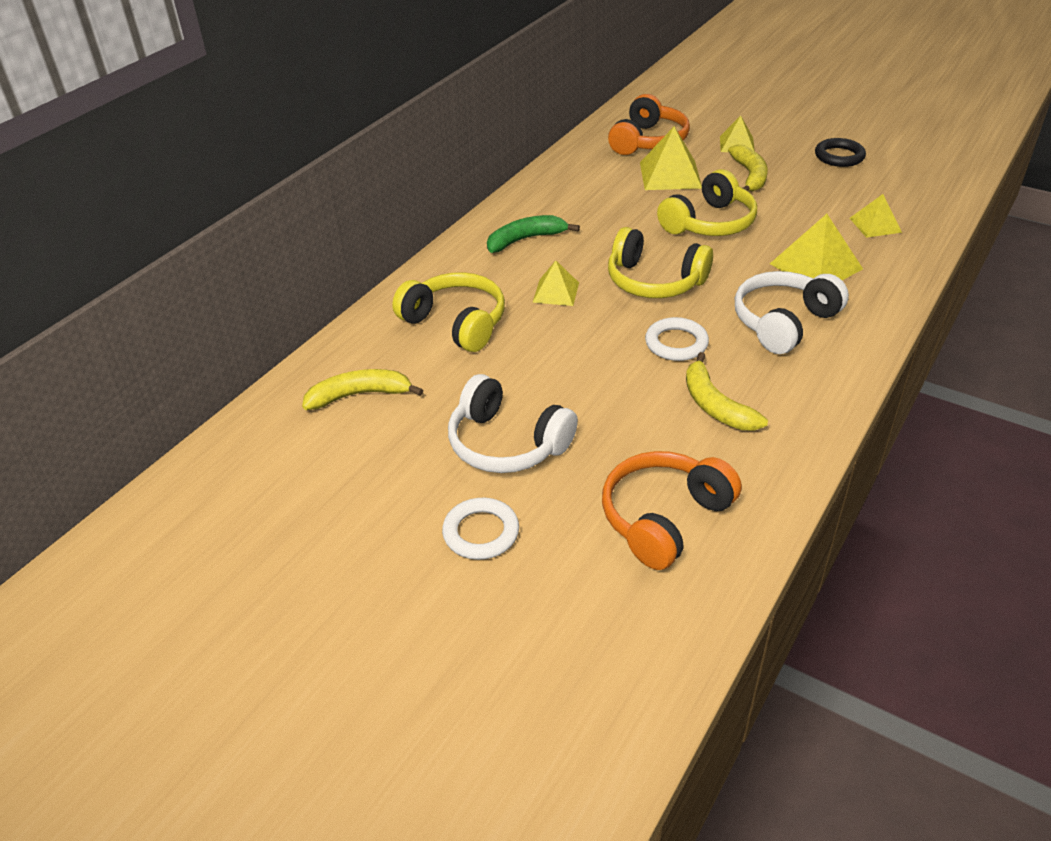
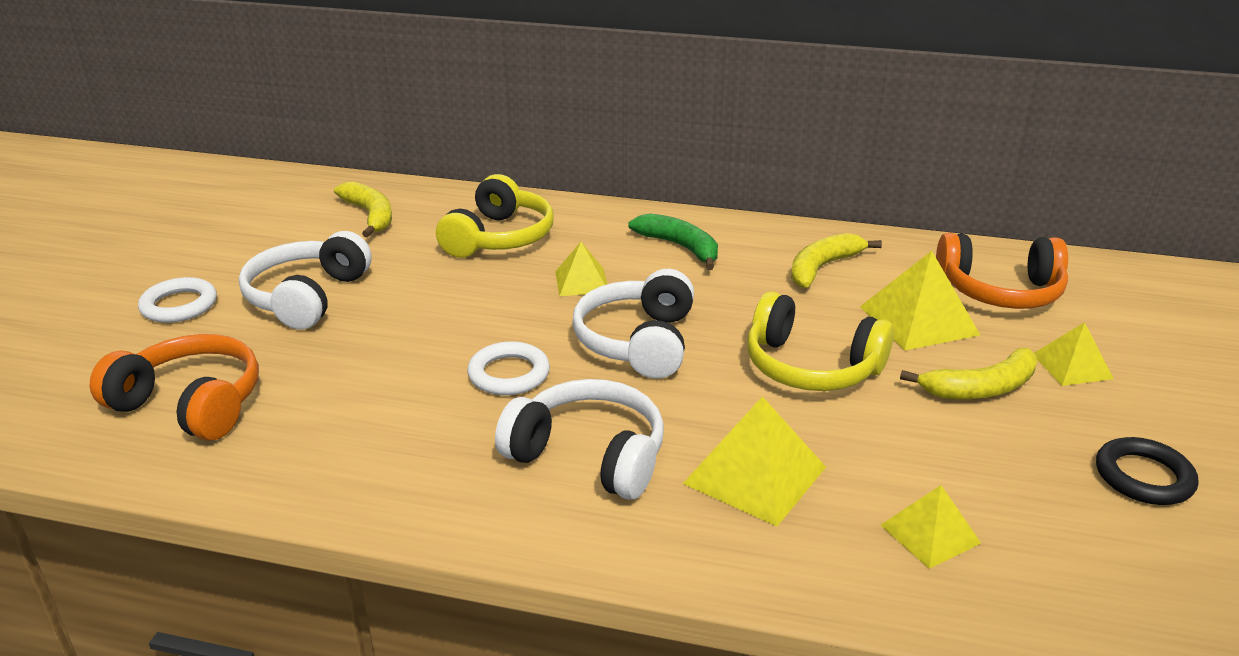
camera: 70 degrees right, 10 degrees down
yellow headphones [608,227,713,298] -> white headphones [572,269,694,379]
yellow banana [686,352,768,430] -> yellow banana moved to [791,233,882,288]

